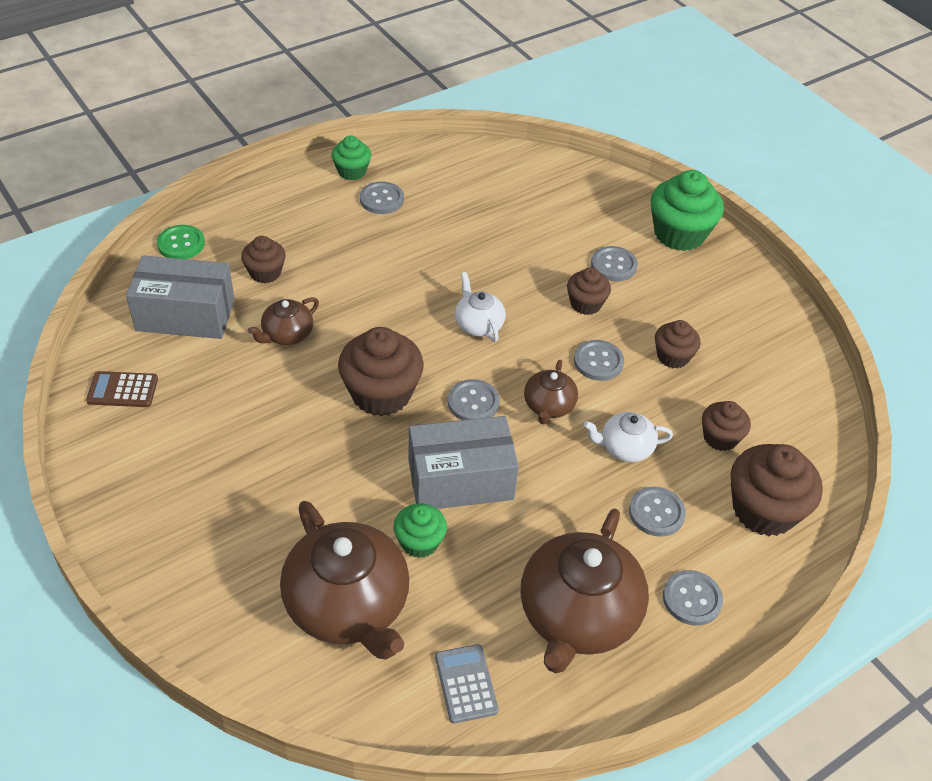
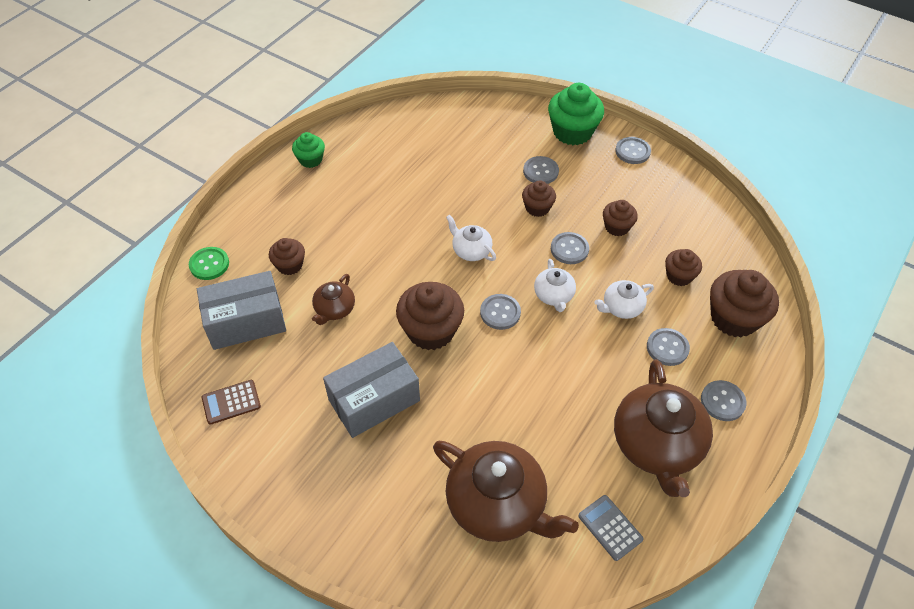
camera: 20 degrees left, 5 degrees up
grey button [360,182,404,214] -> grey button moved to [615,137,651,164]
green cupcake [393,503,447,558] -> none
grey box [408,416,519,509] -> grey box moved to [323,342,420,438]
brown teapot [524,360,578,424] -> white teapot [534,259,576,312]

